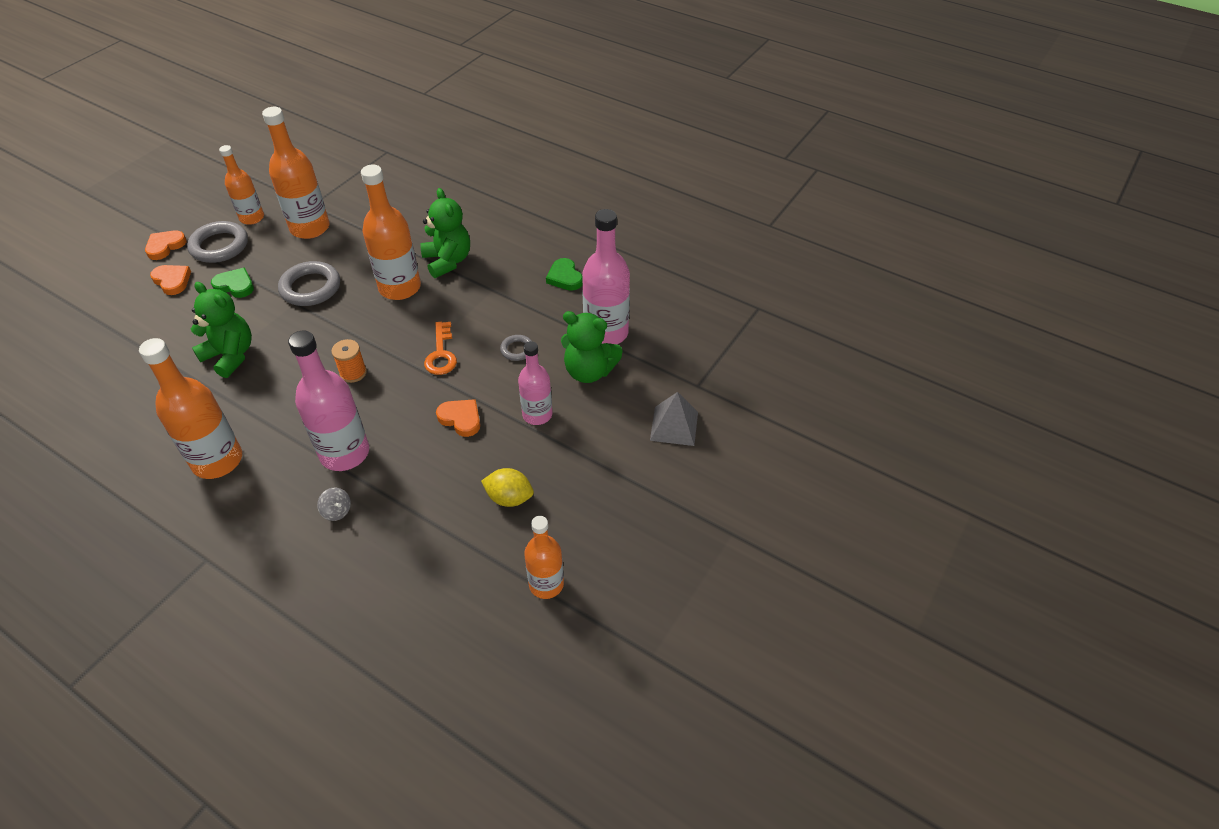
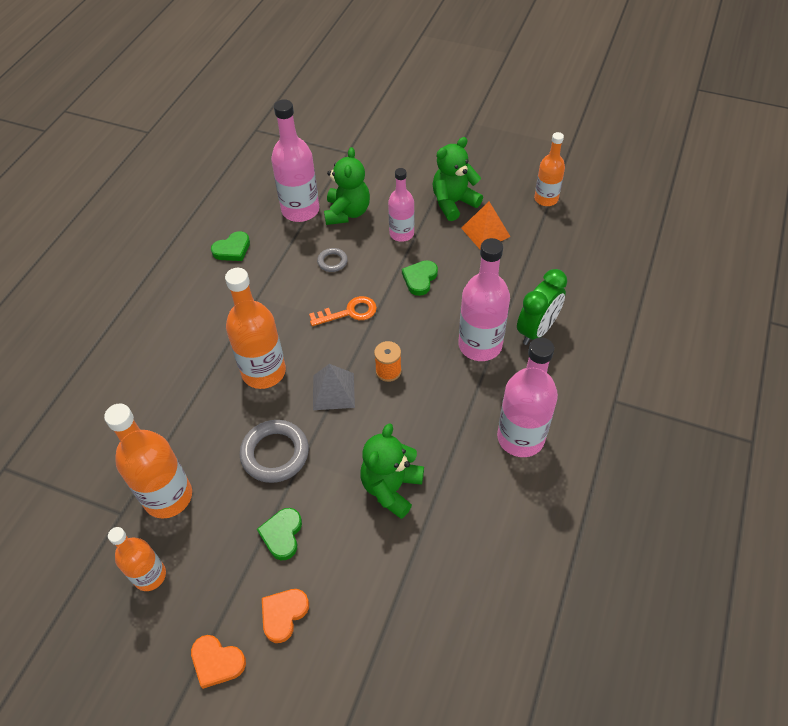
camera: 100 degrees left, 5 degrees up
orange bottle [139,338,242,479] -> pink bottle [497,337,558,457]
grey ring [187,221,248,263] -> none
grey spinning top [317,488,351,521] -> green clock [517,269,567,345]
green teddy bear [420,188,470,278] -> green teddy bear moved to [432,137,483,221]
orange heart [436,399,480,437] -> green heart [402,260,438,296]
yellow lemon [481,468,534,507] -> orange pyramid [461,202,511,249]
grey pyramid [650,392,698,446] -> grey pyramid moved to [313,364,355,410]

